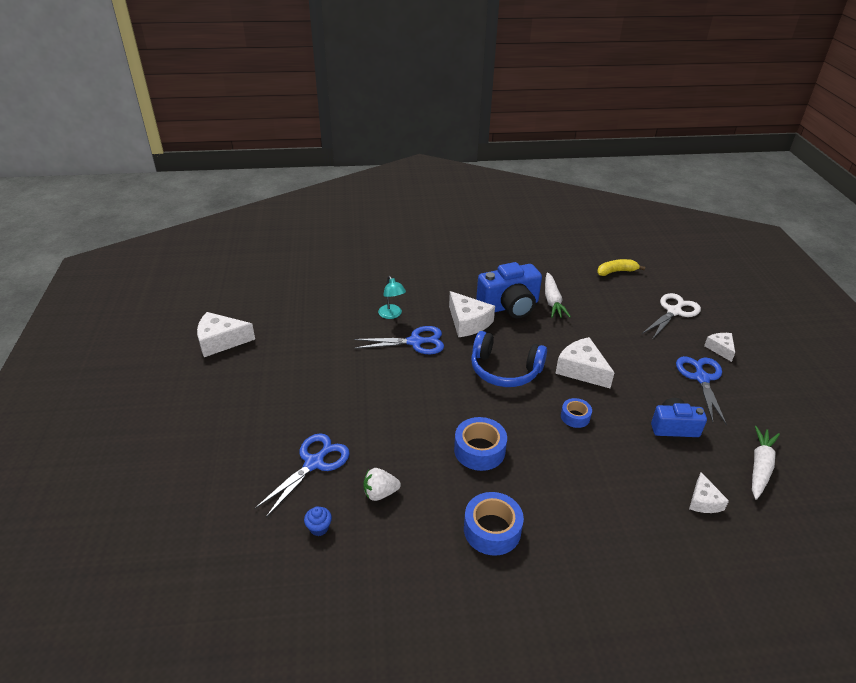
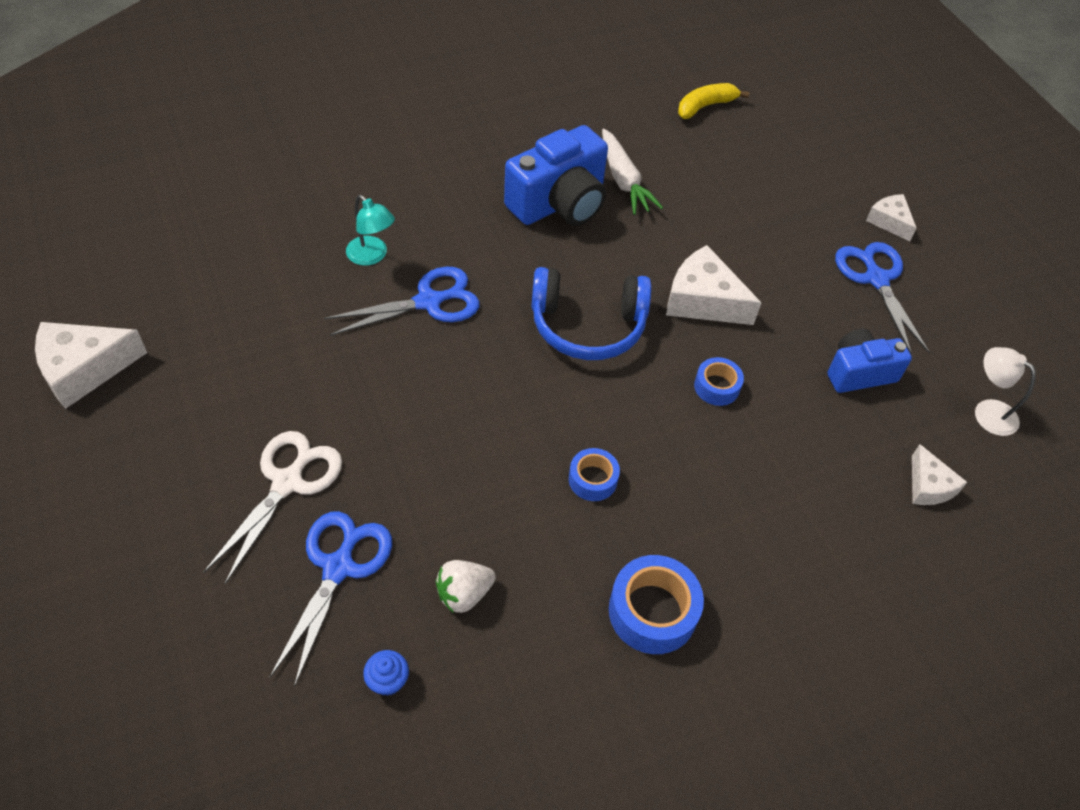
camera: 20 degrees left, 15 degrees up
white cheese [449,291,495,337] -> none
blue tape [454,417,507,471] -> blue tape [569,448,620,501], size x0.60
white scissors [642,293,701,340] -> white scissors moved to [204,431,342,584]
white carrot [752,426,780,500] -> white lamp [975,347,1036,436]

